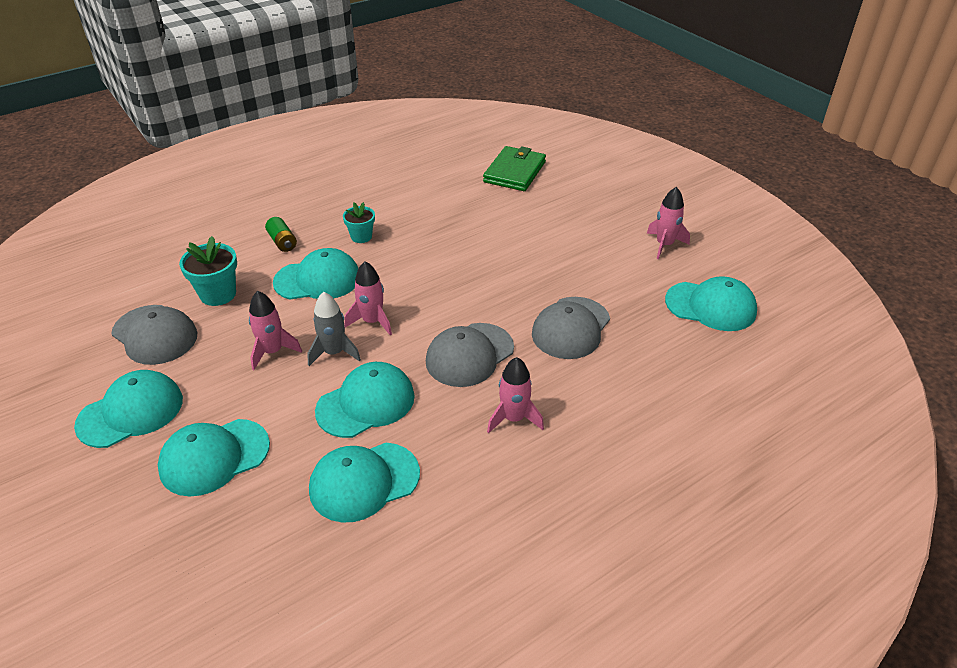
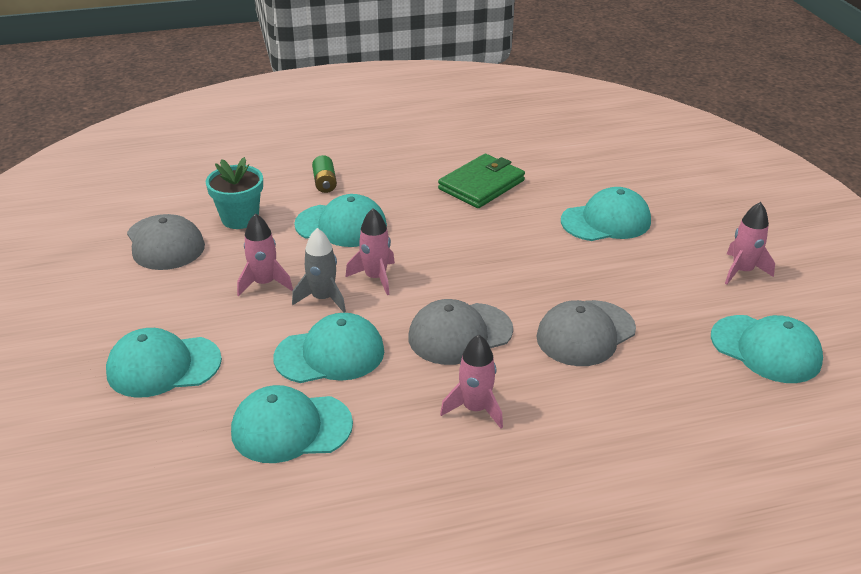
camera: 20 degrees right, 5 degrees down
turquoise cap [74,370,183,448] -> turquoise cap moved to [561,187,651,241]
turquoise flower pot [343,202,375,243] -> none
green wallet [483,146,546,191] -> green wallet moved to [438,154,525,208]

